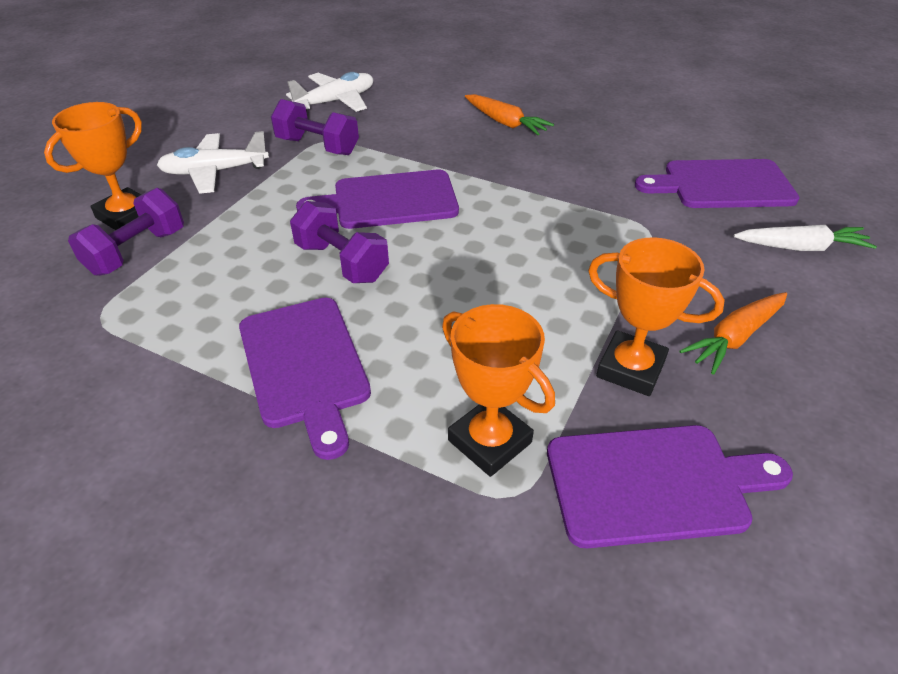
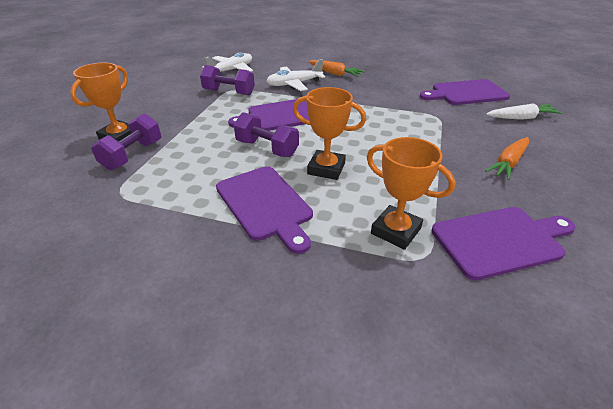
camera: 10 degrees left, 5 degrees down
white plane [157,131,269,194] -> white plane moved to [266,59,325,91]
orange trophy [588,237,725,396] -> orange trophy moved to [293,87,366,180]

